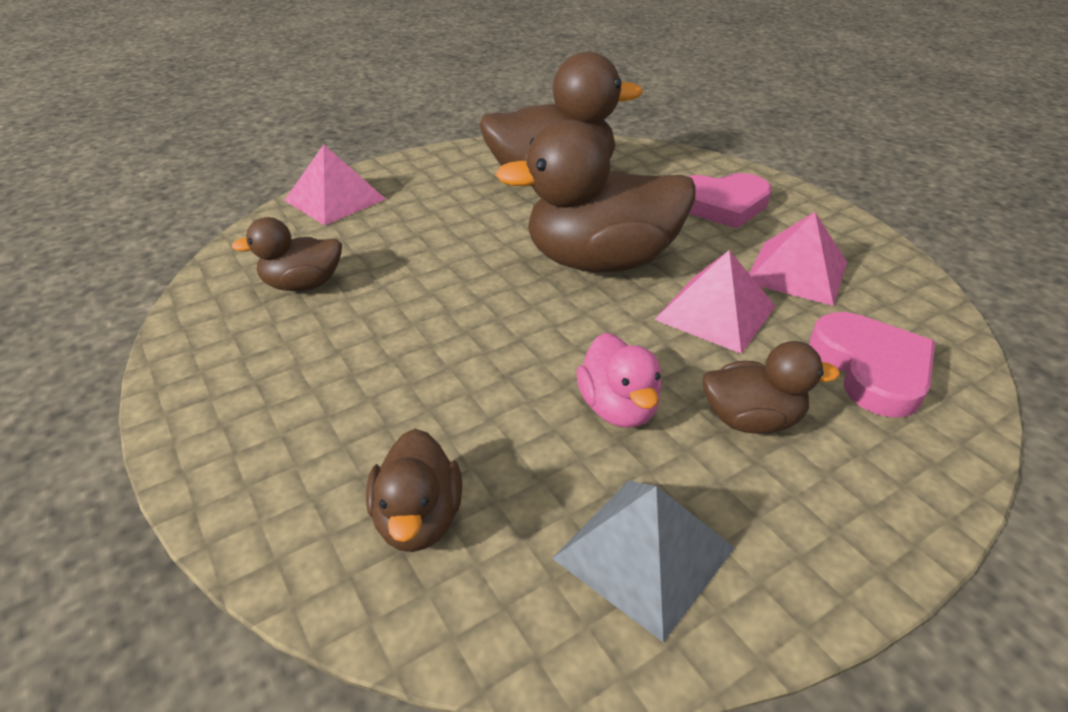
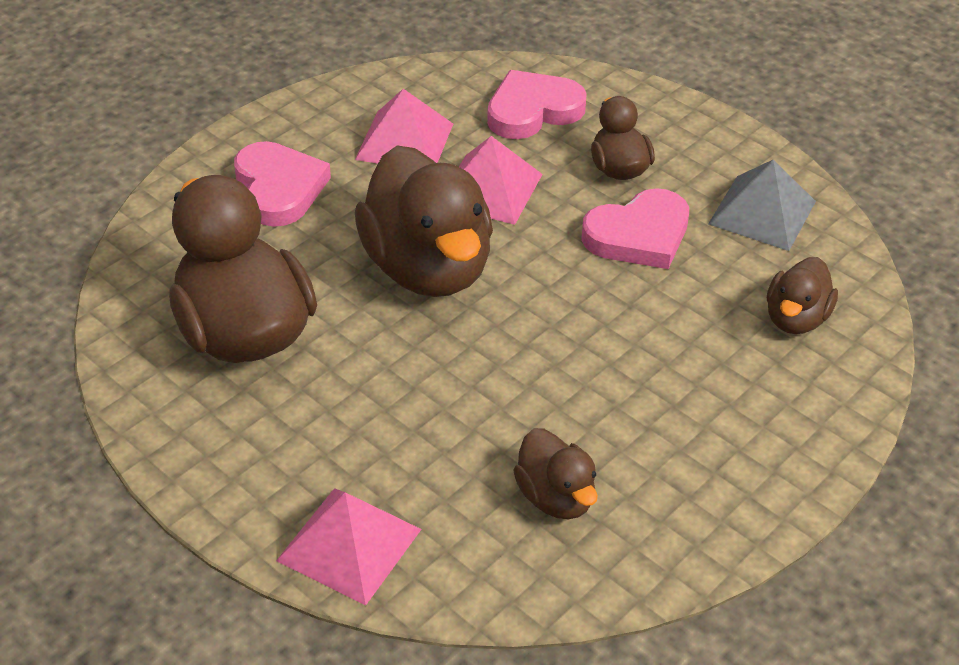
camera: 105 degrees left, 5 degrees up
brown duck [366,429,462,552] -> brown duck turned 135 degrees clockwise [767,257,838,334]
pink duck [576,333,662,428] -> pink heart [581,188,689,269]

